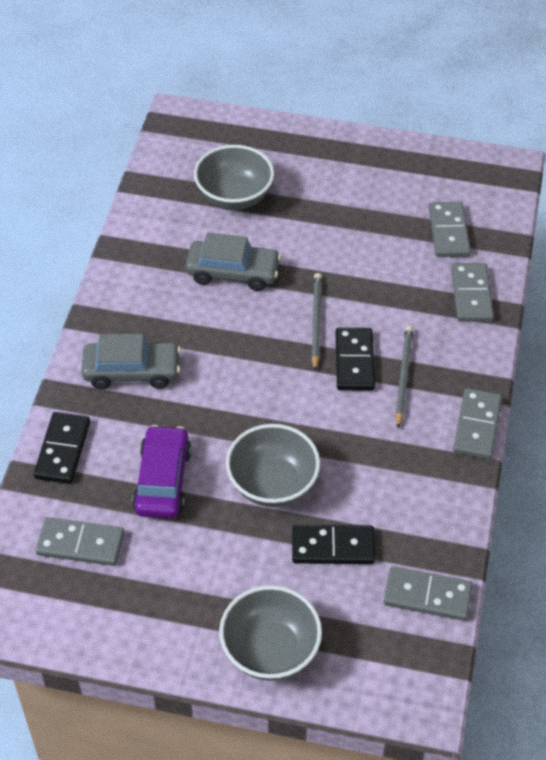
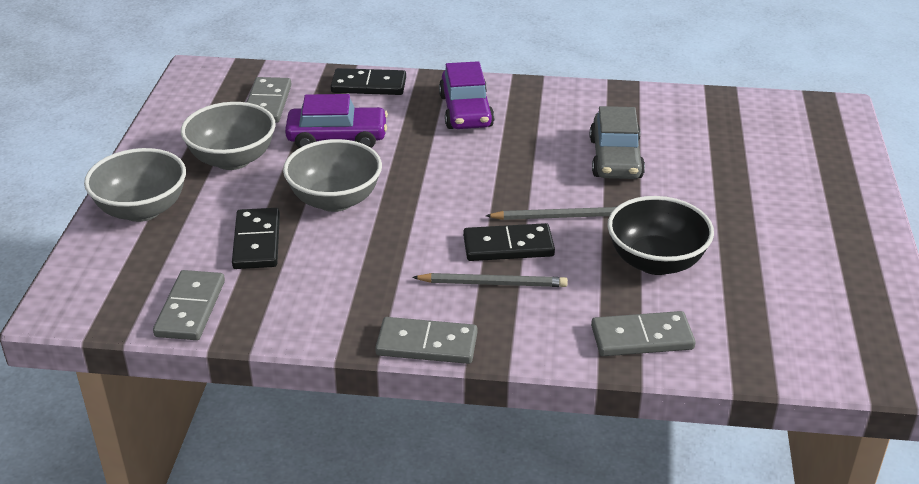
camera: 85 degrees right, 15 degrees down
grey car [81,334,181,389] -> purple car [439,61,494,129]
grey bowl [194,145,274,210] -> grey bowl moved to [181,102,276,170]
grey domino [429,202,471,257] -> none
none -> black bowl [607,196,714,275]

